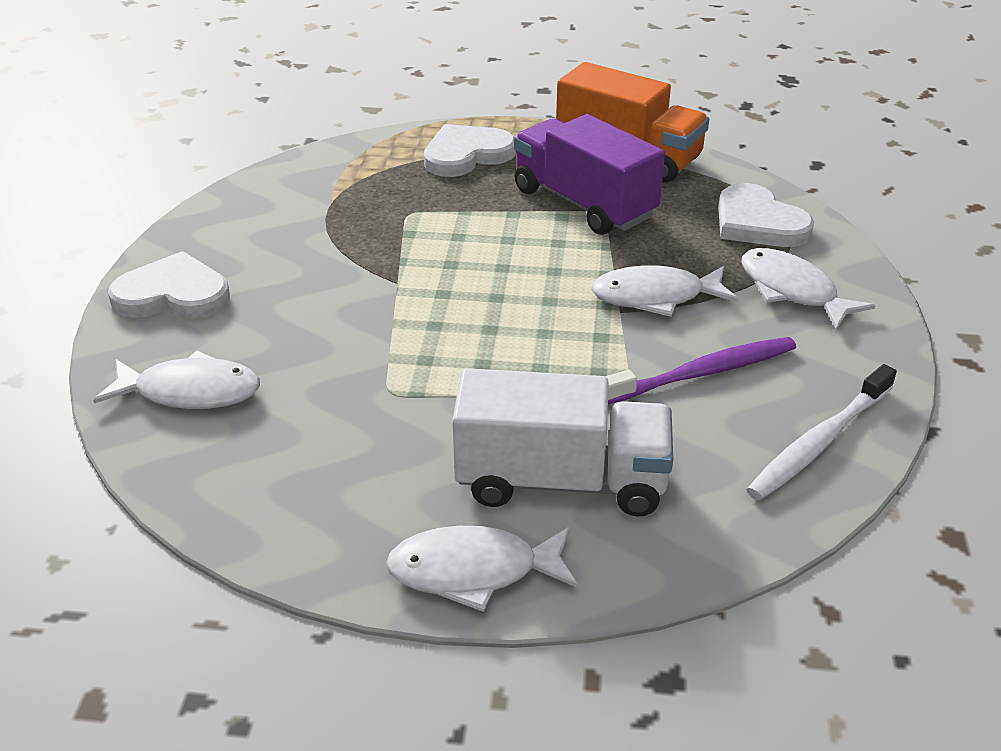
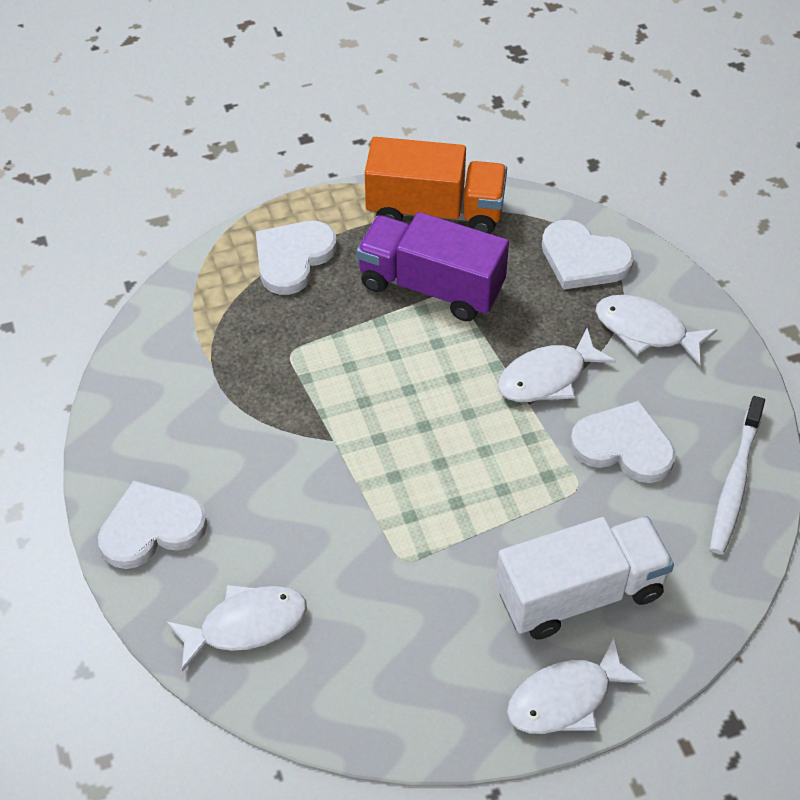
camera: 25 degrees left, 15 degrees up
purple toothbrush [605,337,796,404] -> white heart [570,400,676,483]

